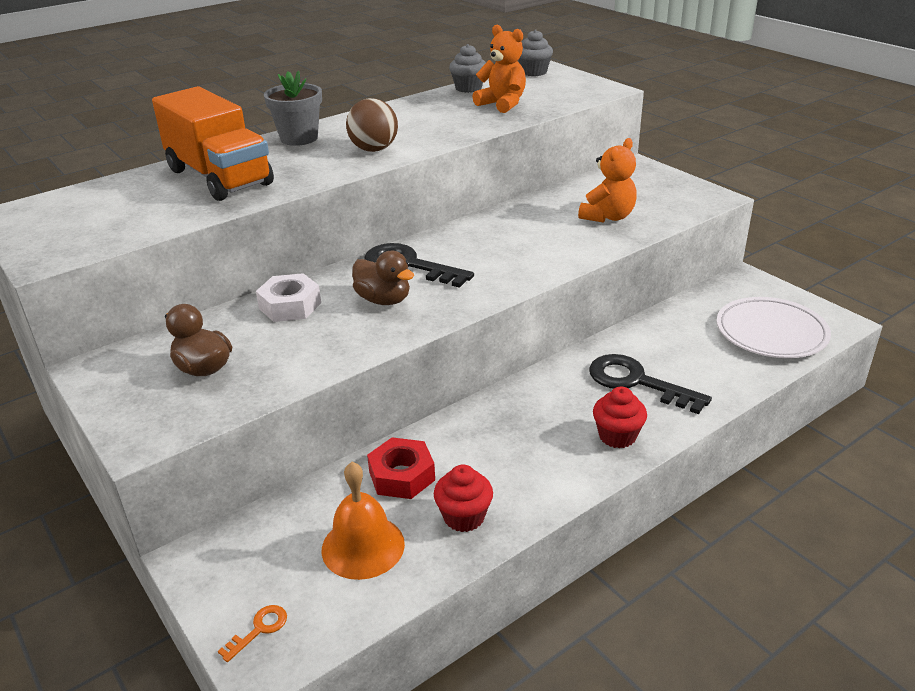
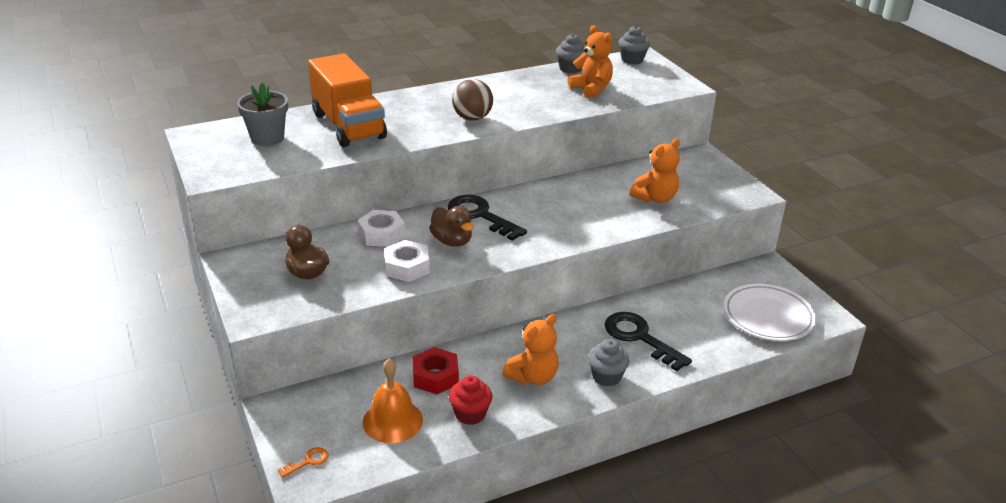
camera: 10 degrees right, 0 degrees up
grey flower pot [264,71,322,146] -> grey flower pot moved to [237,83,288,146]
red cupcake [593,387,647,448] -> grey cupcake [588,339,630,386]
none -> white nut [384,240,430,282]
none -> orange teddy bear [502,314,559,385]

